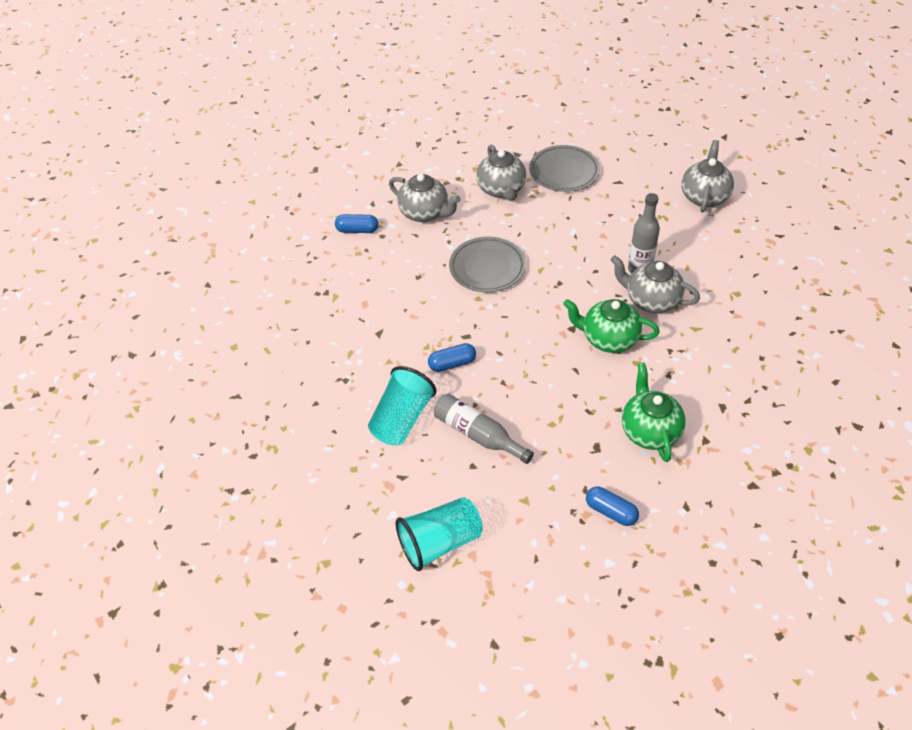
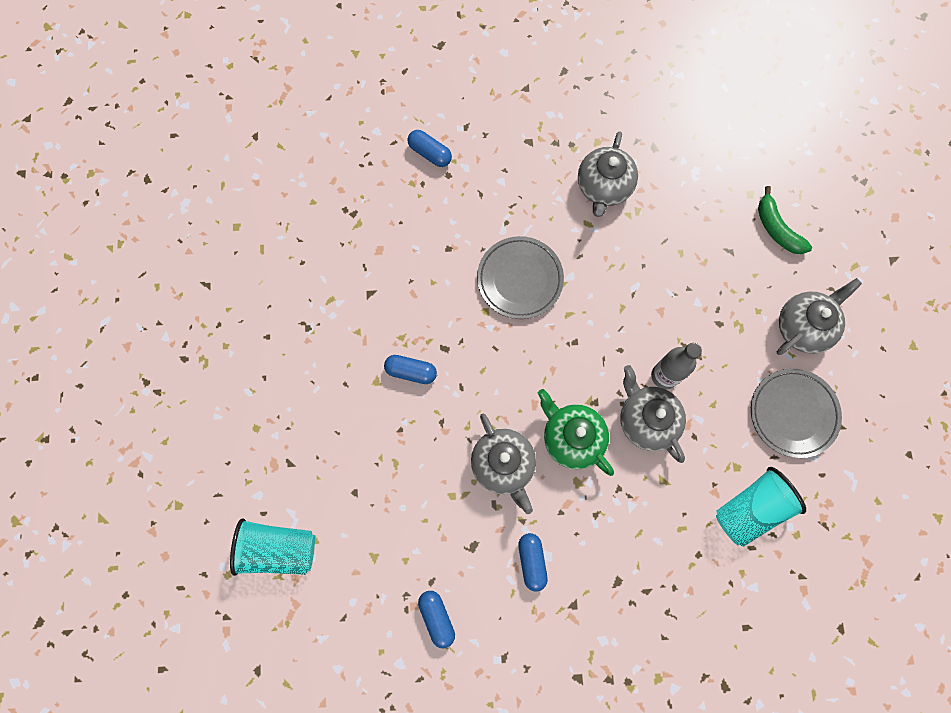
camera: 30 degrees right, 25 degrees up
turquoise cup [368,366,436,446] -> turquoise cup moved to [716,467,806,547]
grey teapot [389,174,461,222] -> grey teapot moved to [471,414,536,514]
grey bottle [434,393,534,464] -> none
grey plate [529,145,600,192] -> grey plate moved to [751,369,842,458]
green teapot [622,363,686,462] -> blue capsule [518,533,548,591]
none -> green banana [758,186,812,254]

